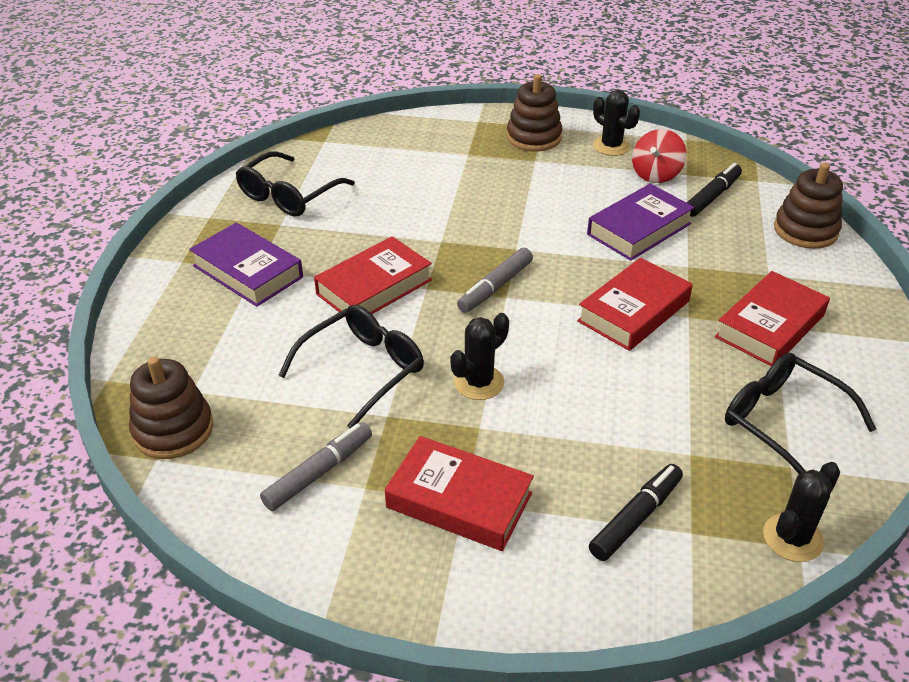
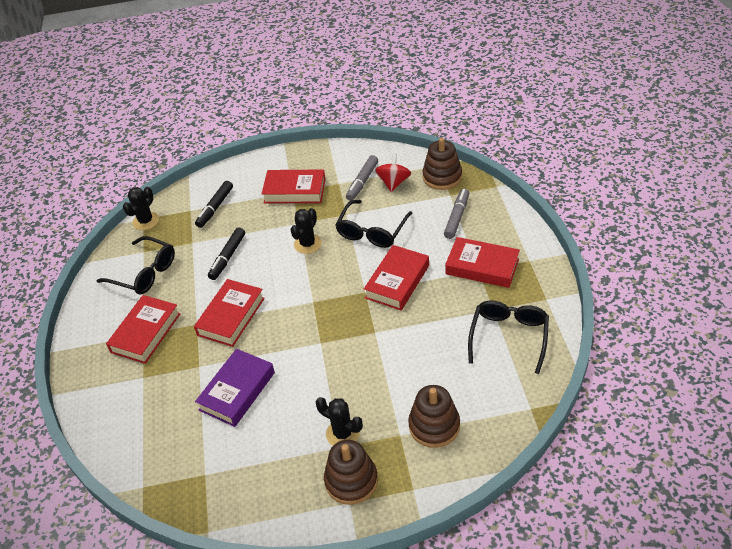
camera: 165 degrees right, 5 degrees up
purple book [189,222,303,307] -> red book [445,237,520,288]
grey marker [457,248,533,313] -> grey marker moved to [444,189,469,239]
black cactus [593,90,640,156] -> black cactus moved to [316,397,363,445]
red spinning top [632,129,687,183] -> red spinning top moved to [375,153,411,192]
black marker [687,163,742,217] -> black marker moved to [208,227,245,280]
brown stacking toy [774,163,843,249] -> brown stacking toy moved to [408,385,460,448]

